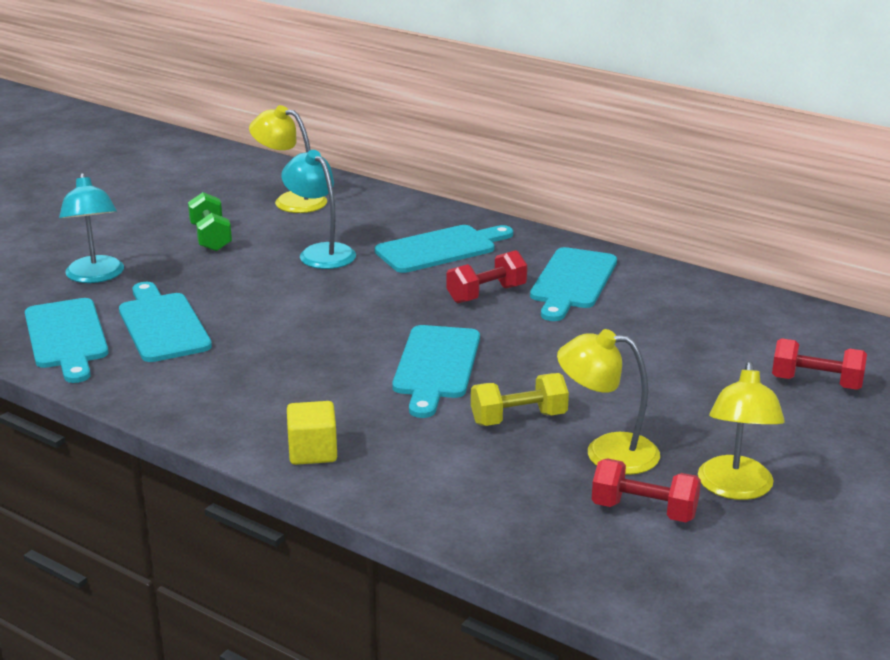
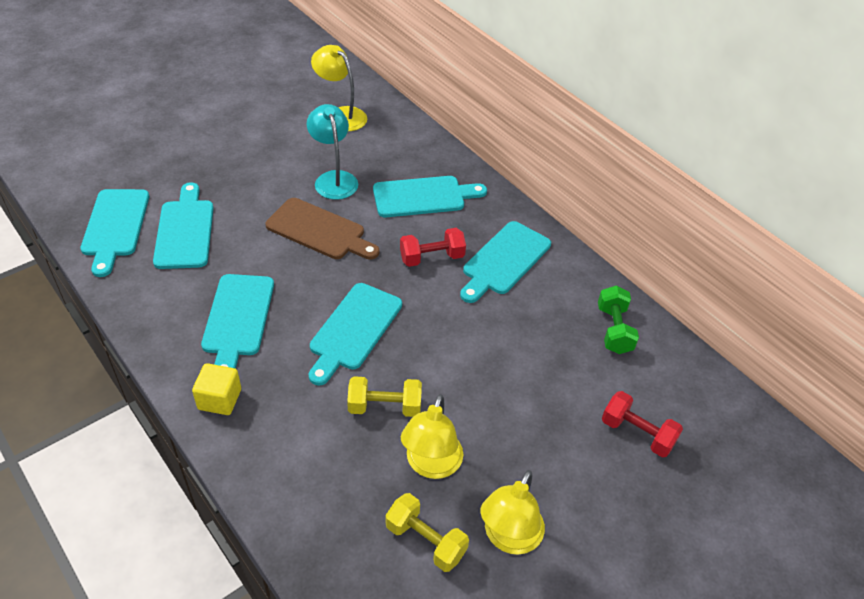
camera: 15 degrees right, 20 degrees up
turquoise lamp [59,173,124,283] -> none
green dumbbell [188,192,232,251] -> green dumbbell moved to [598,286,639,354]
yellow lamp [557,329,660,475] -> yellow lamp turned 105 degrees counterclockwise [401,394,463,479]
red dumbbell [592,458,701,522] -> yellow dumbbell [386,493,469,572]
none -> turquoise cutting board [201,274,274,369]
none -> brown cutting board [266,198,379,259]

